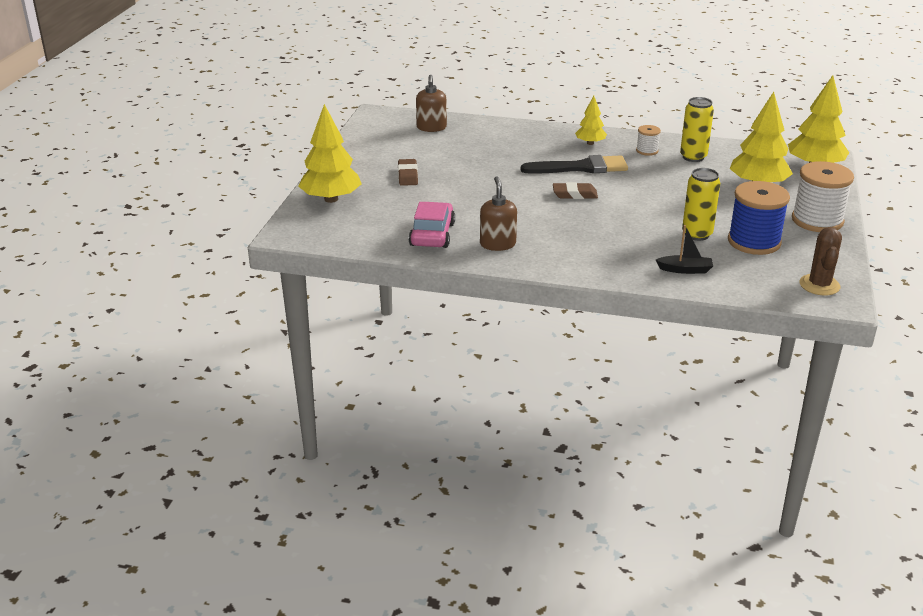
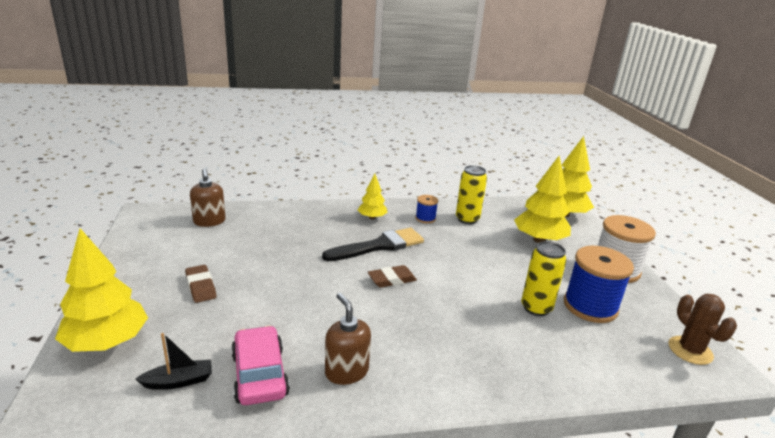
camera: 25 degrees left, 5 degrees down
white spool [636,125,661,156] -> blue spool [415,195,438,223]
black boat [656,225,713,274] -> black boat moved to [135,333,212,390]

